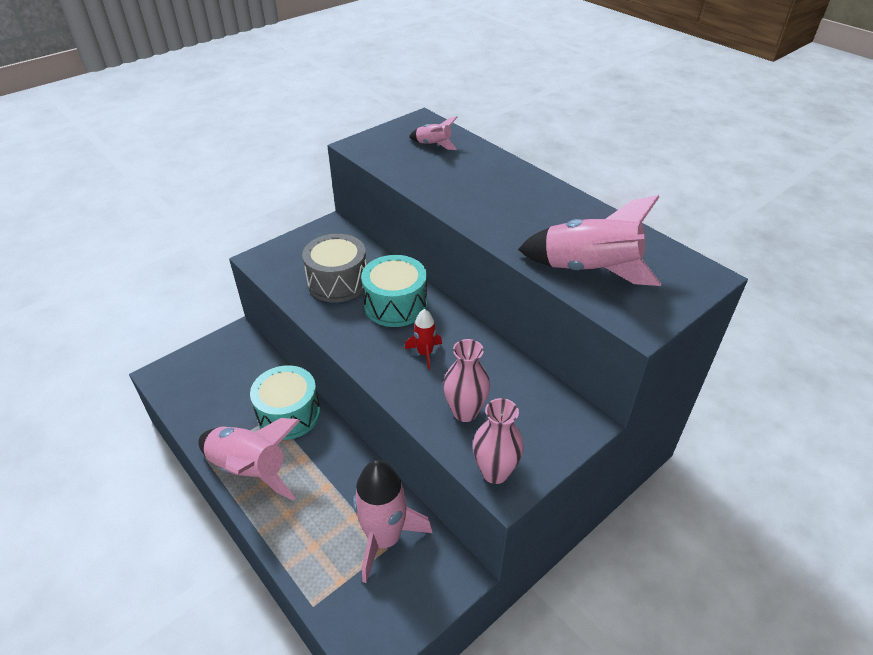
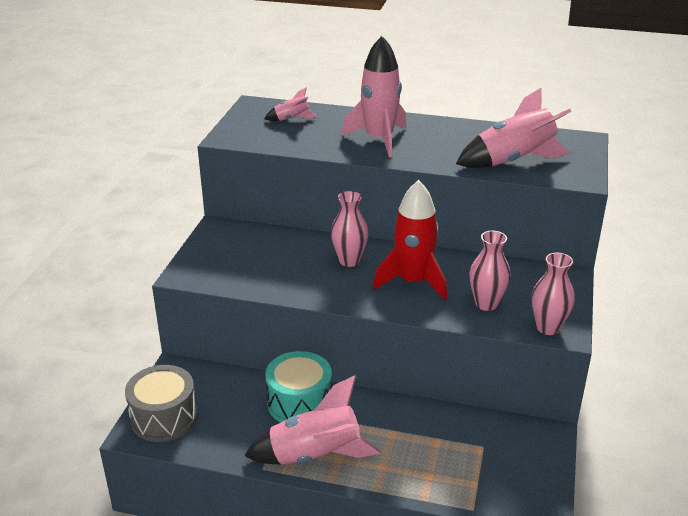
camera: 35 degrees left, 10 degrees down
grey drum [302,234,367,303] -> grey drum moved to [125,365,197,442]
pink rocket [353,460,432,583] -> pink rocket moved to [342,36,407,157]
turquoise drum [361,255,427,327] -> pink vase [331,191,369,267]
red rocket [405,309,442,370] -> red rocket [373,180,447,300], size x2.06

